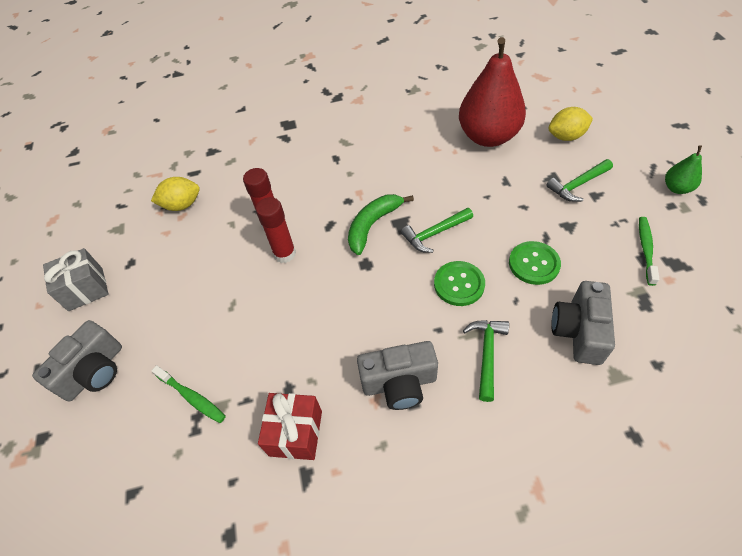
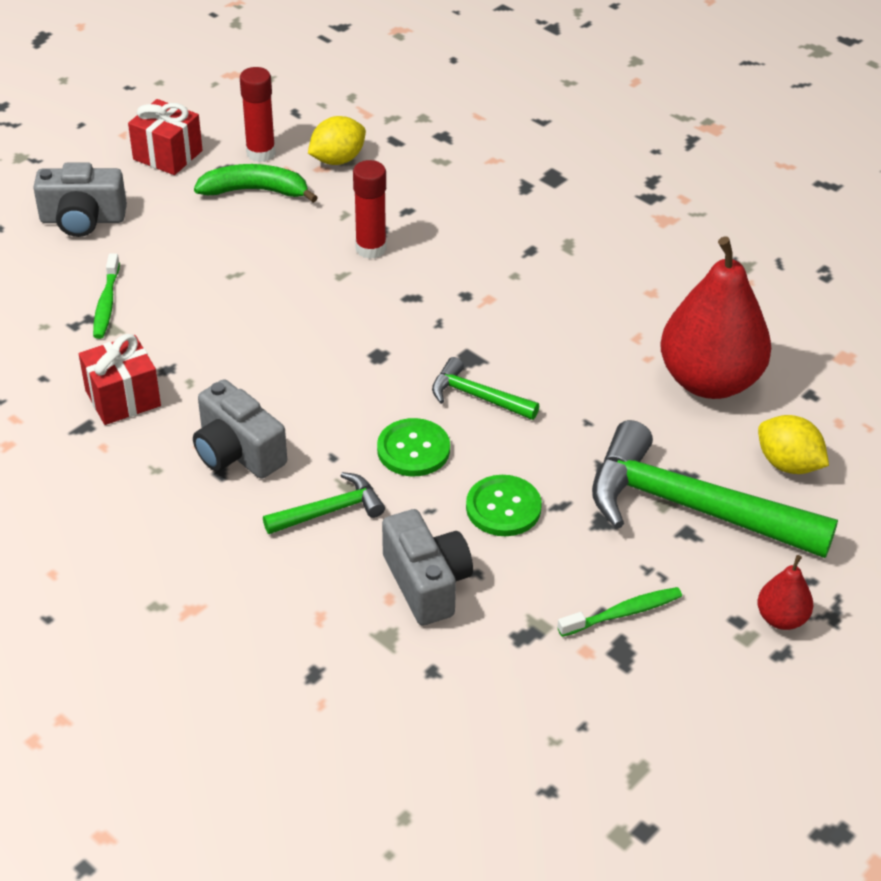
camera: 50 degrees right, 10 degrees down
grey gift [43,248,109,311] -> red gift [128,99,202,175]
yellow lemon [151,177,200,211] -> yellow lemon turned 75 degrees counterclockwise [308,116,366,165]
red glue stick [256,197,296,263] -> red glue stick moved to [240,67,276,162]
green banana [348,194,414,255] -> green banana moved to [194,164,318,203]
green hammer [546,159,613,202] -> green hammer [592,420,838,558], size x2.08
grey camera [551,281,615,365] -> grey camera turned 90 degrees clockwise [382,509,473,625]
green pear [665,146,702,194] -> red pear [757,555,813,630]

